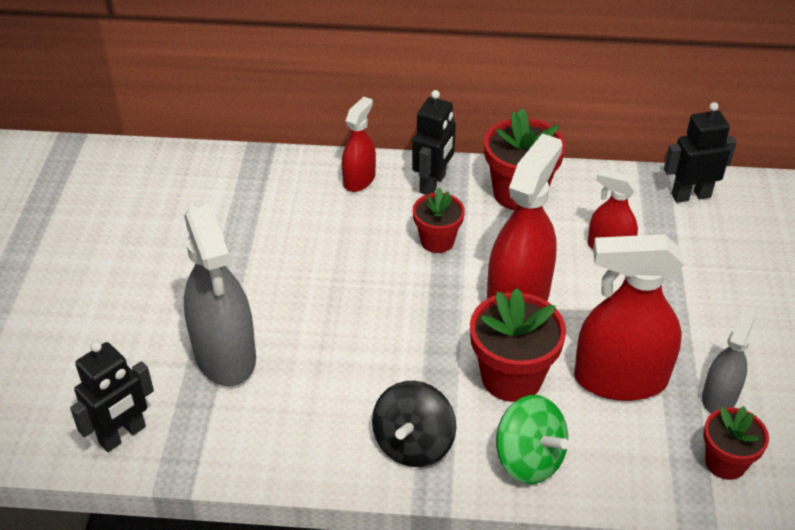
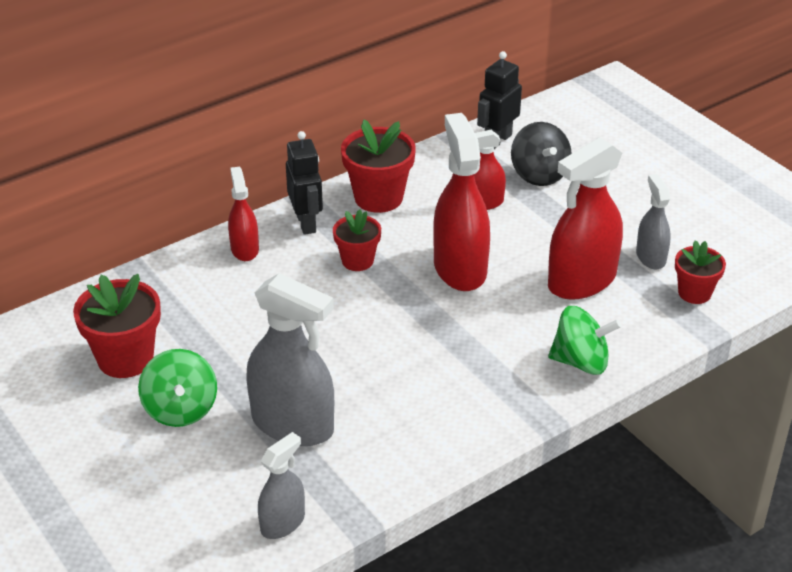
camera: 40 degrees left, 5 degrees down
black robot [70,341,154,452] -> grey spray bottle [258,432,305,539]
black spinning top [372,381,456,467] -> black spinning top moved to [511,122,572,186]
red flower pot [470,288,566,402] -> red flower pot moved to [73,274,161,378]
none -> green spinning top [138,349,217,427]

